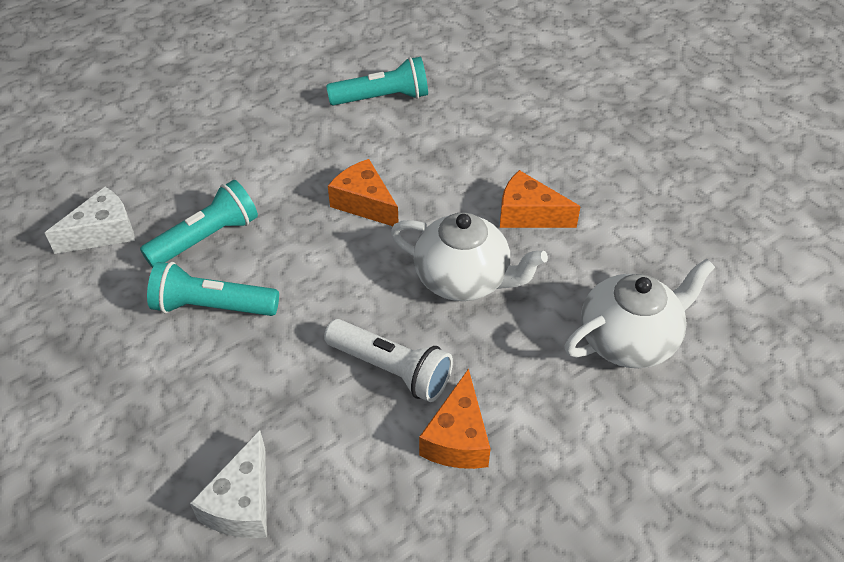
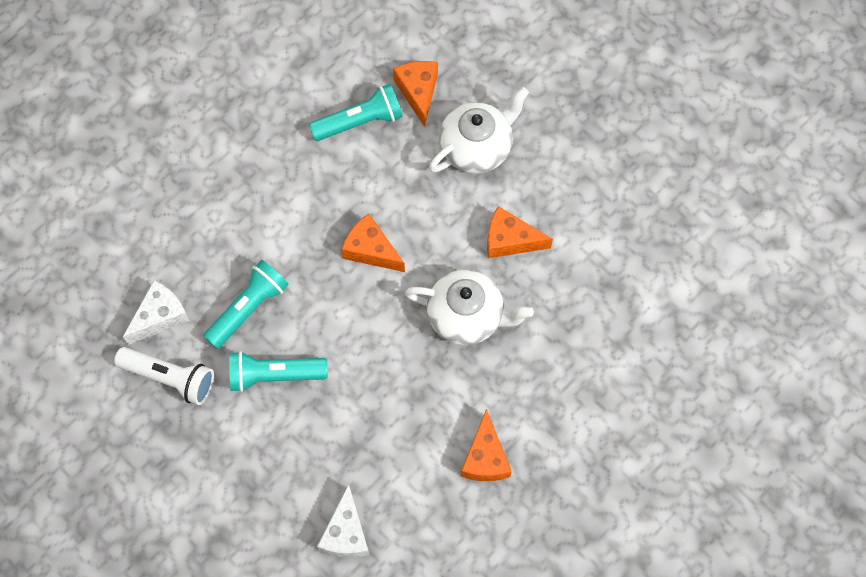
camera: 10 degrees left, 20 degrees up
white flashlight [324,319,453,402] -> white flashlight moved to [114,347,214,405]
white teapot [565,259,715,368] -> white teapot moved to [429,87,529,174]
none -> orange cheese [393,61,438,127]

